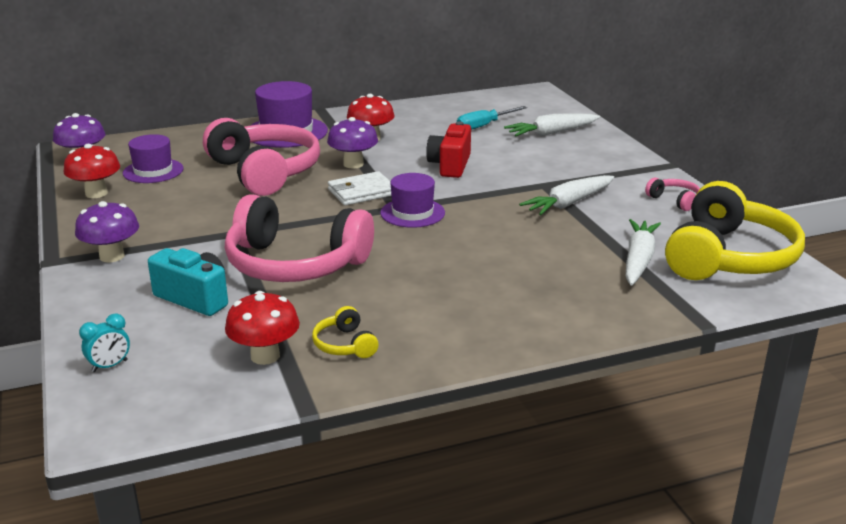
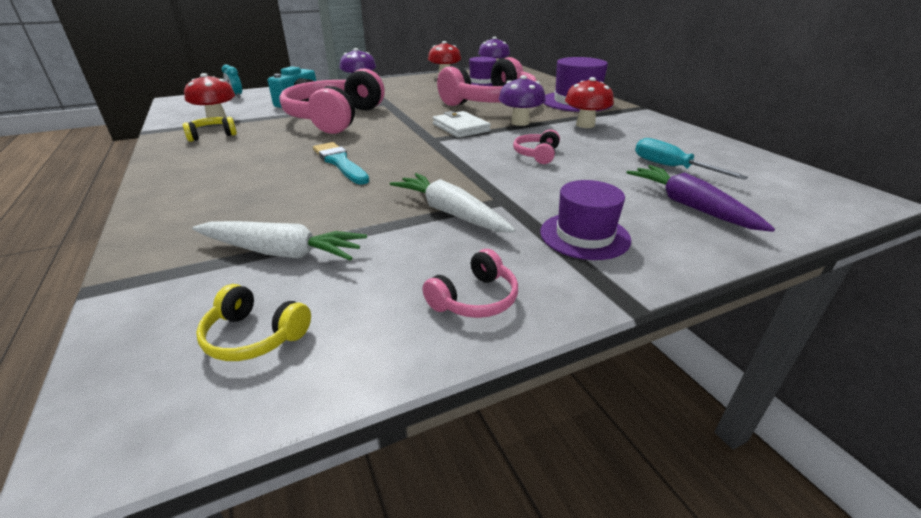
camera: 85 degrees right, 5 degrees up
purple hat [380,173,445,228] -> purple hat moved to [540,180,631,260]
red camera [426,121,471,178] -> pink headphones [513,130,560,164]
white carrot [504,113,600,136] -> purple carrot [626,165,775,232]
yellow headphones [665,181,805,280] -> yellow headphones [196,284,311,361], size x0.41
none -> turquoise brush [313,142,369,185]

